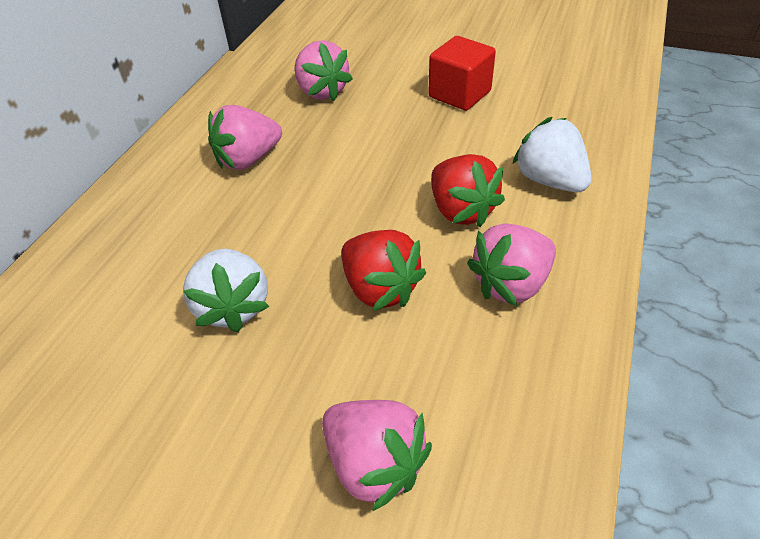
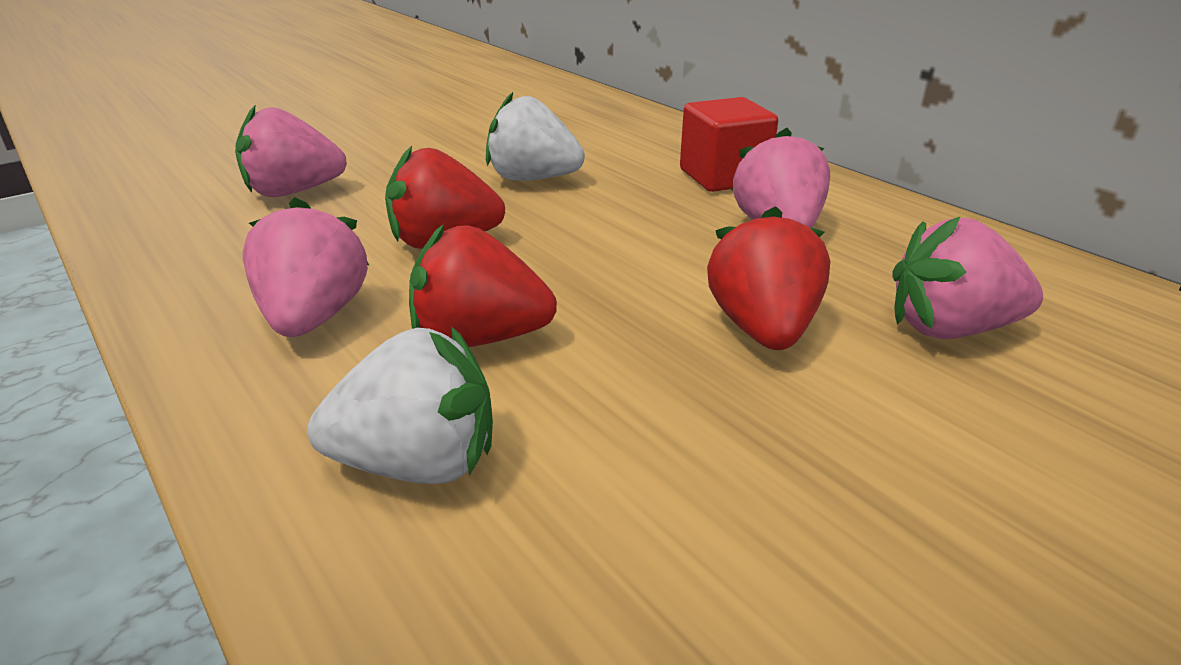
camera: 120 degrees right, 15 degrees down
red cube [428,36,496,111] -> red cube moved to [680,97,778,192]
none -> red strawberry [707,206,830,350]

